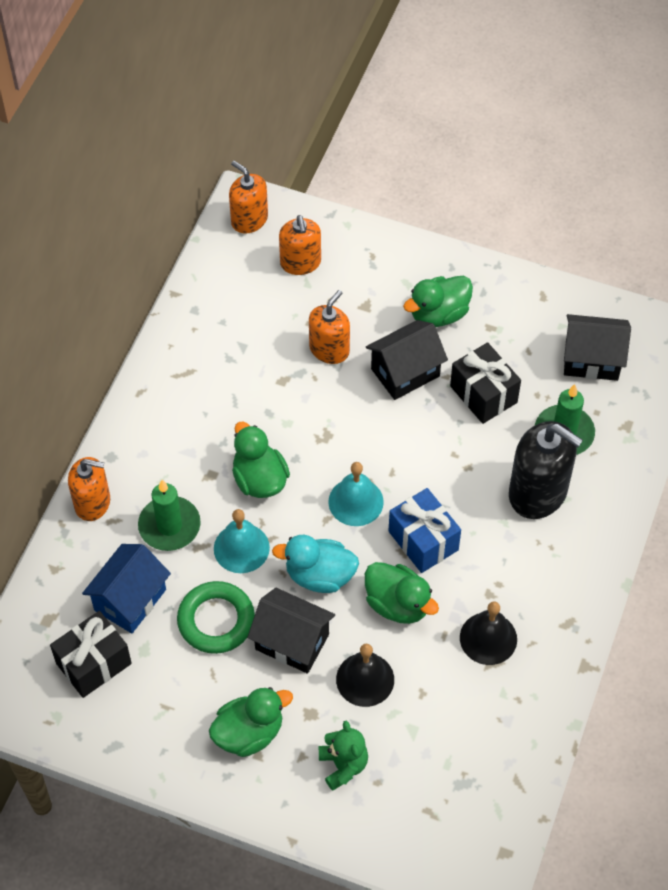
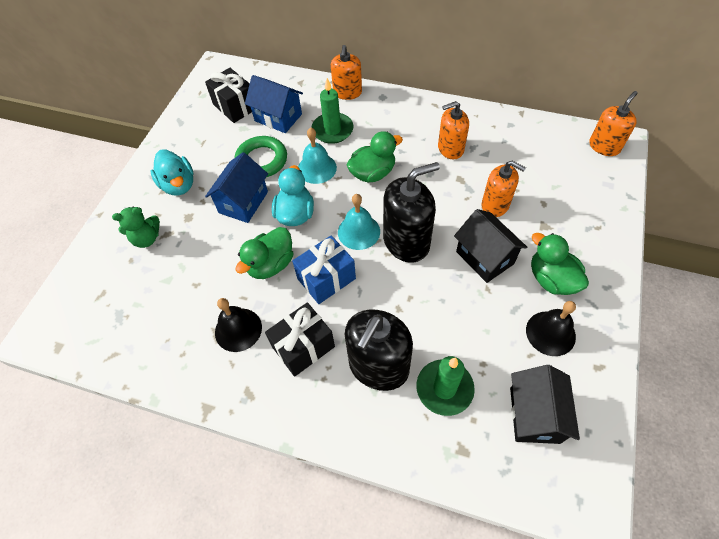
camera: 90 degrees right, 0 degrees up
green duck [209,687,293,757] -> turquoise duck [151,149,193,195]
black house [247,588,335,674] -> blue house [205,152,268,223]
orange soap dispenser [279,215,321,275] -> orange soap dispenser moved to [438,101,469,159]
black bell [336,644,394,707] -> black bell moved to [526,301,576,356]
black gift [450,342,521,424] -> black gift moved to [265,302,335,377]
none -> black soap dispenser [383,162,440,263]

